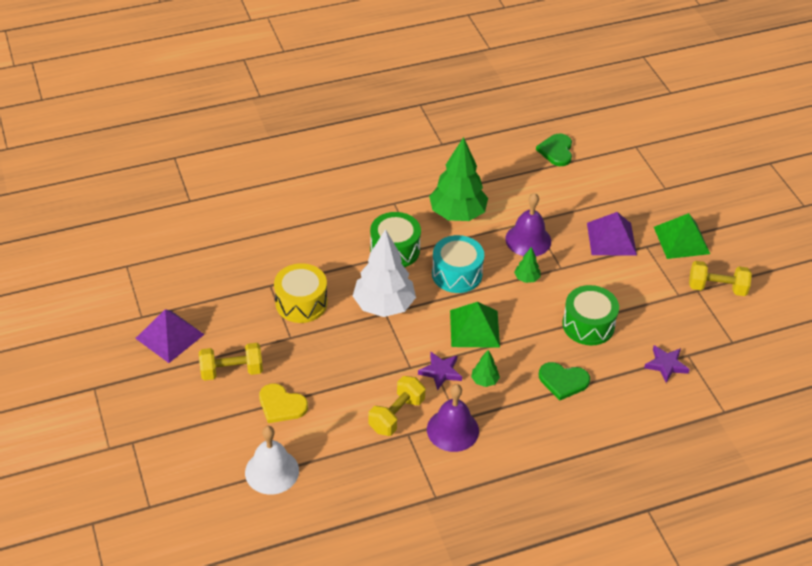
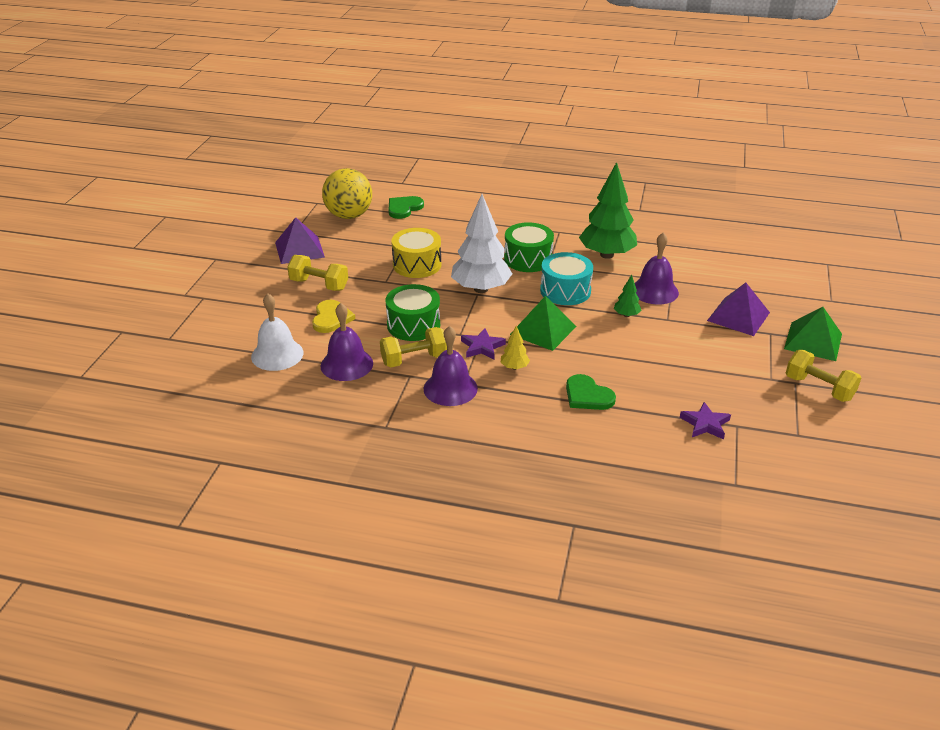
camera: 35 degrees right, 10 degrees down
yellow heart [259,383,308,423] -> yellow heart turned 150 degrees counterclockwise [312,300,355,333]
green tree [471,350,500,387] -> yellow tree [501,326,530,370]
green heart [536,133,572,166] -> green heart moved to [388,196,424,219]
green drum [562,285,619,345] -> green drum moved to [385,284,440,341]
none -> purple bell [321,303,373,381]
none -> yellow ball [322,168,372,219]

